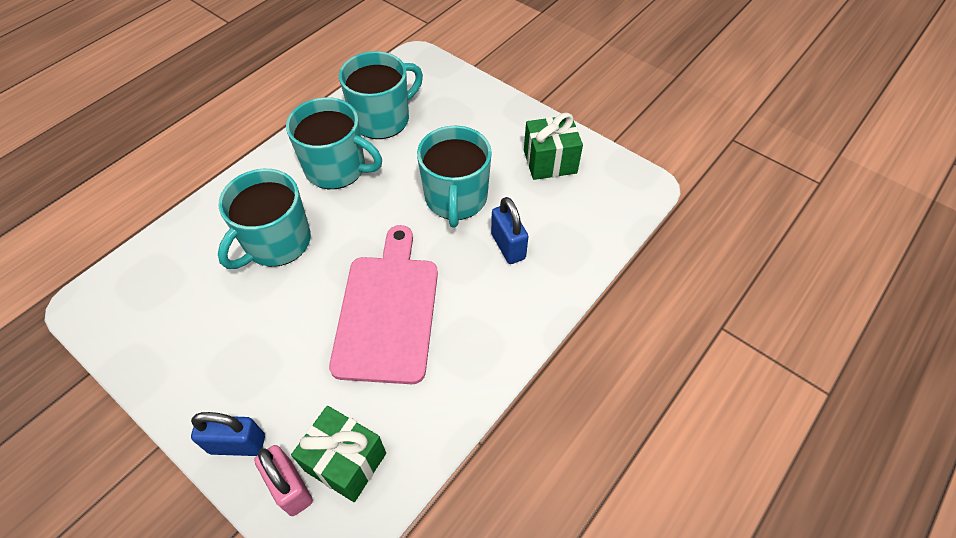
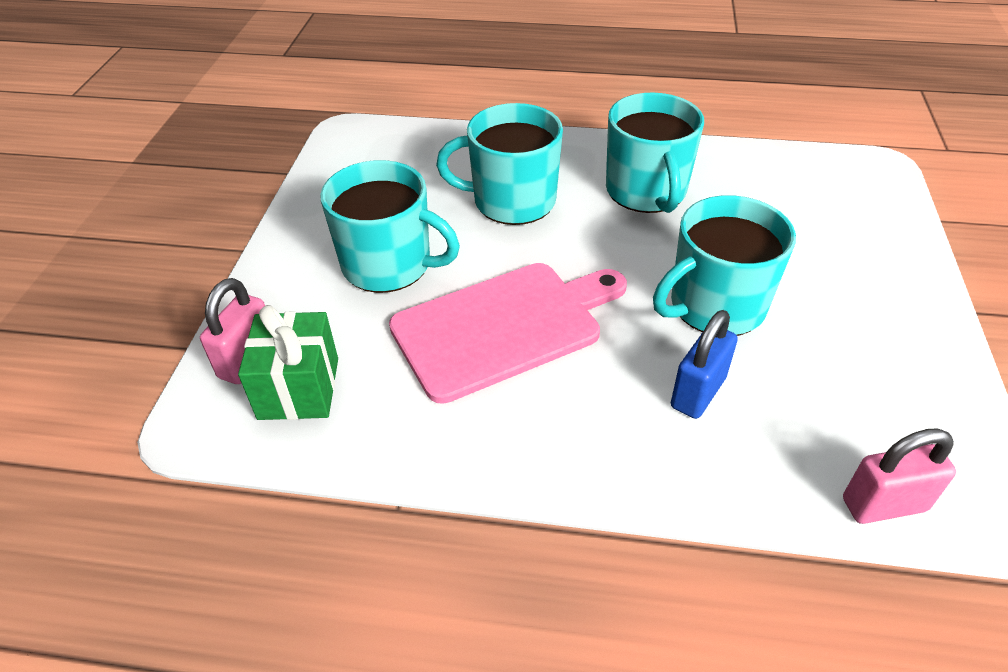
camera: 60 degrees right, 10 degrees down
blue padlock [191,412,265,456] -> none
turquoise mug [339,51,423,139] -> turquoise mug moved to [320,160,460,293]
green gift [524,113,583,180] -> none
none -> pink padlock [843,428,956,524]

